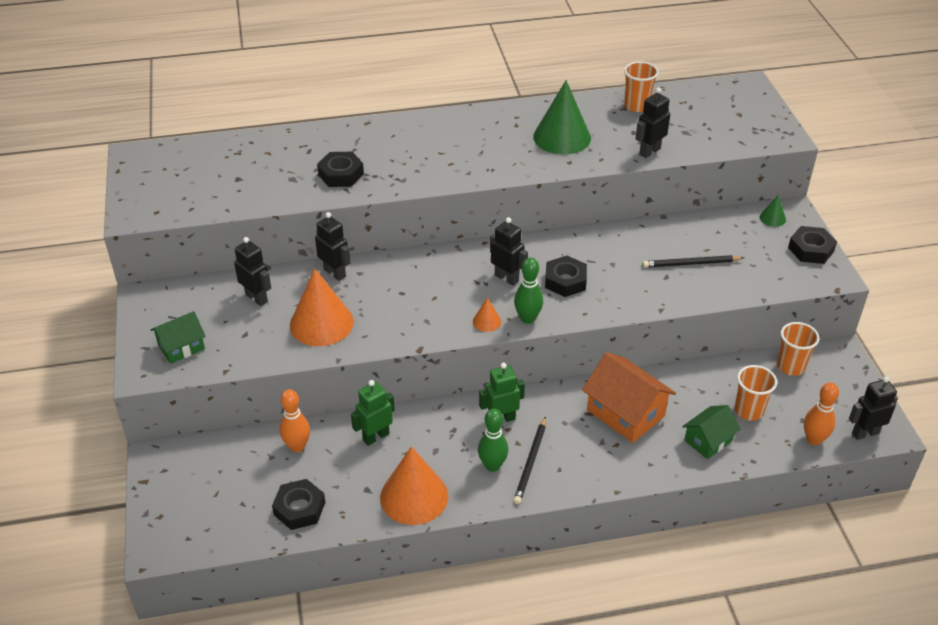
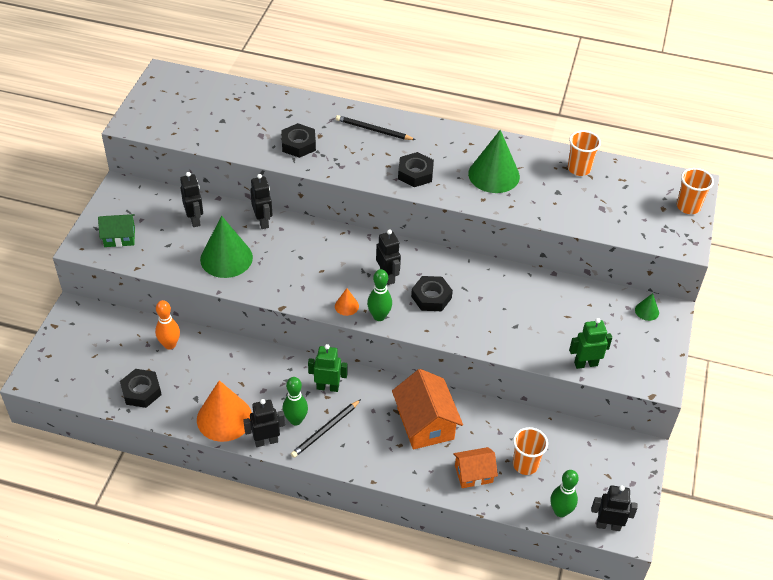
camera: 25 degrees right, 5 degrees up
orange cone [290,269,354,346] -> green cone [200,216,253,278]
green robot [351,380,395,446] -> green robot moved to [569,318,612,369]
black robot [635,87,670,158] -> black robot moved to [243,399,285,447]
black pencil [643,255,744,268] -> black pencil moved to [336,115,415,140]
green house [682,405,740,459] -> orange house [453,447,498,488]
orange cup [777,322,819,376] -> orange cup moved to [677,168,714,214]
black nut [788,226,837,264] -> black nut moved to [398,152,434,187]
orange bowling pin [804,382,839,445] -> green bowling pin [550,470,579,517]

